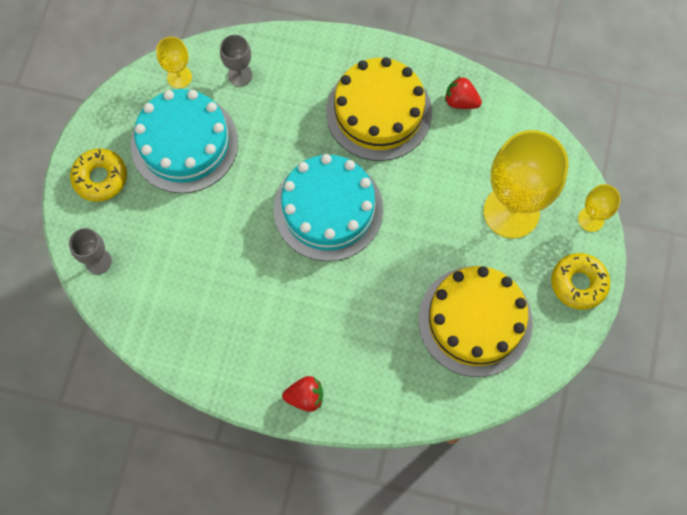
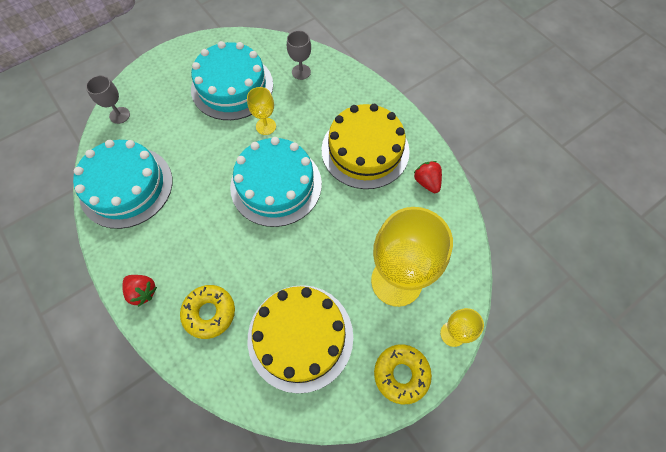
camera: 40 degrees right, 5 degrees down
yellow donut [70,148,127,202] -> yellow donut moved to [180,285,235,339]
yellow goblet [156,37,192,88] -> yellow goblet moved to [247,87,276,135]
none -> turquoise cake [73,140,173,229]

